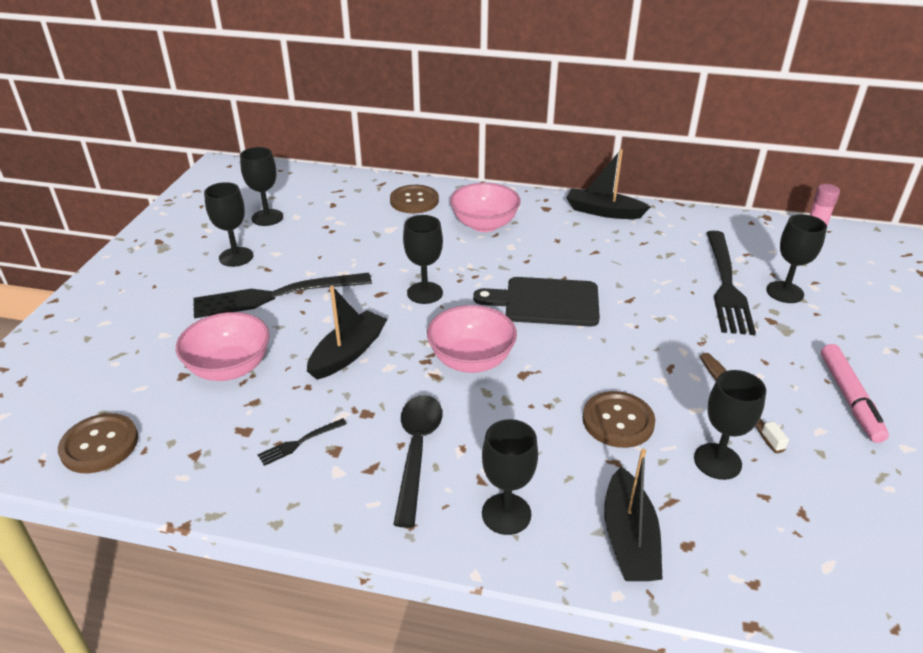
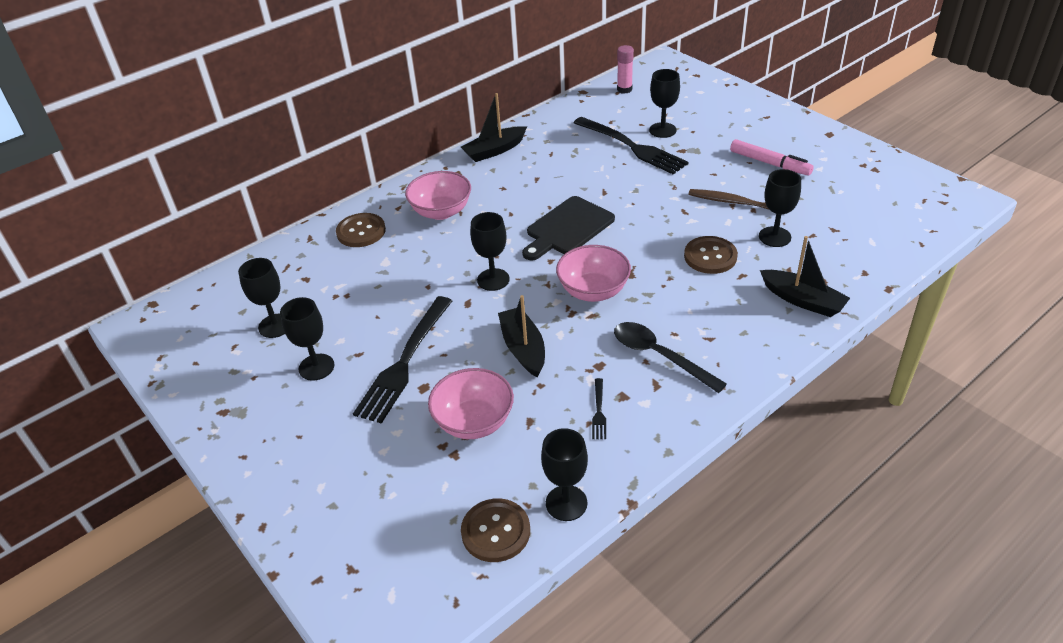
camera: 50 degrees left, 5 degrees up
black goblet [482,419,538,535] -> black goblet moved to [541,428,588,521]

